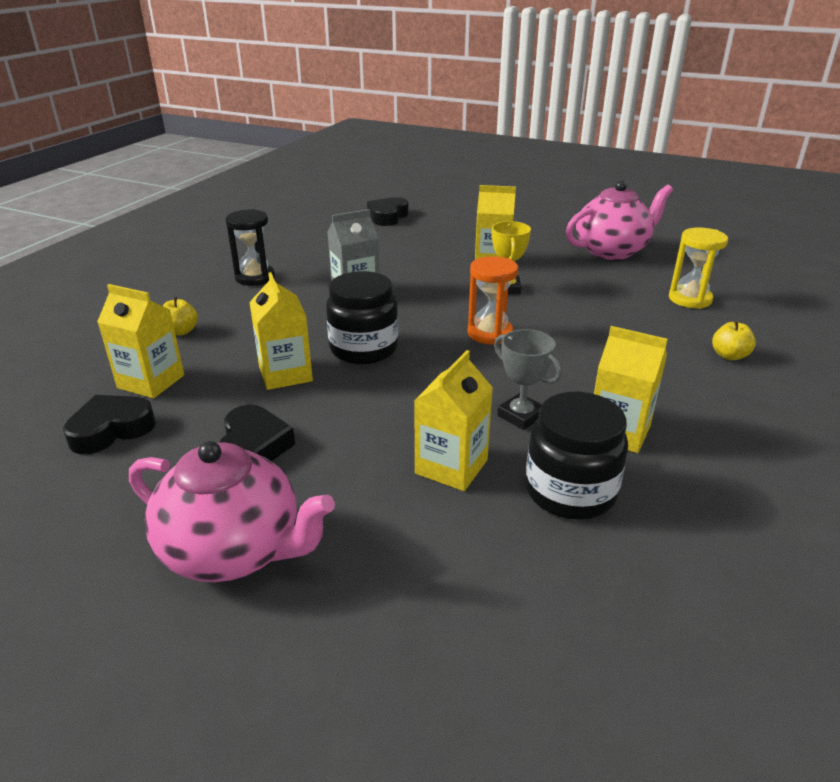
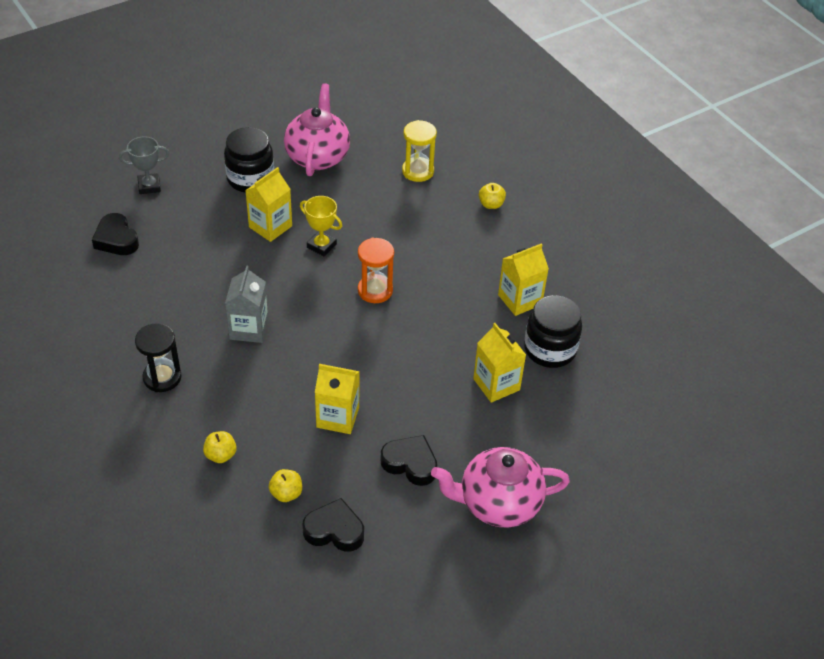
camera: 60 degrees left, 15 degrees up
black heart [63,395,156,454] -> black heart turned 105 degrees clockwise [302,498,364,552]
yellow carton [97,284,184,398] -> yellow apple [269,469,302,502]
pink teapot [129,441,335,582] -> pink teapot turned 150 degrees counterclockwise [431,447,570,528]
black jar [326,271,398,364] -> black jar moved to [224,127,274,193]
grey trophy [494,329,562,430] -> grey trophy moved to [119,136,170,194]

